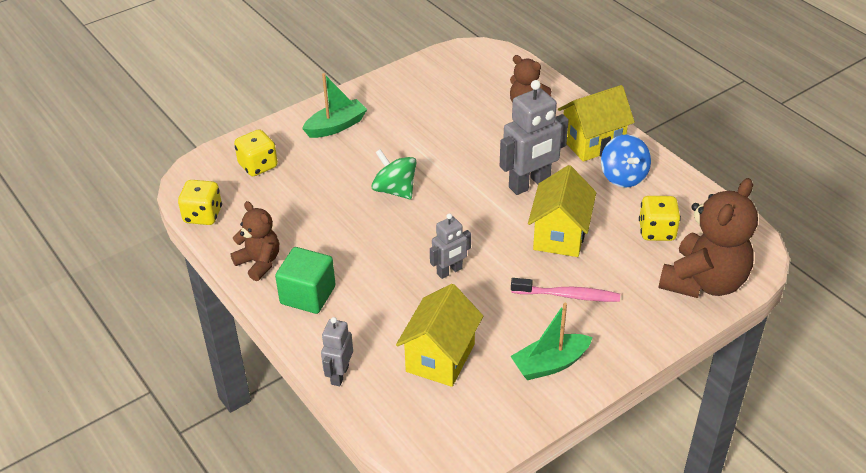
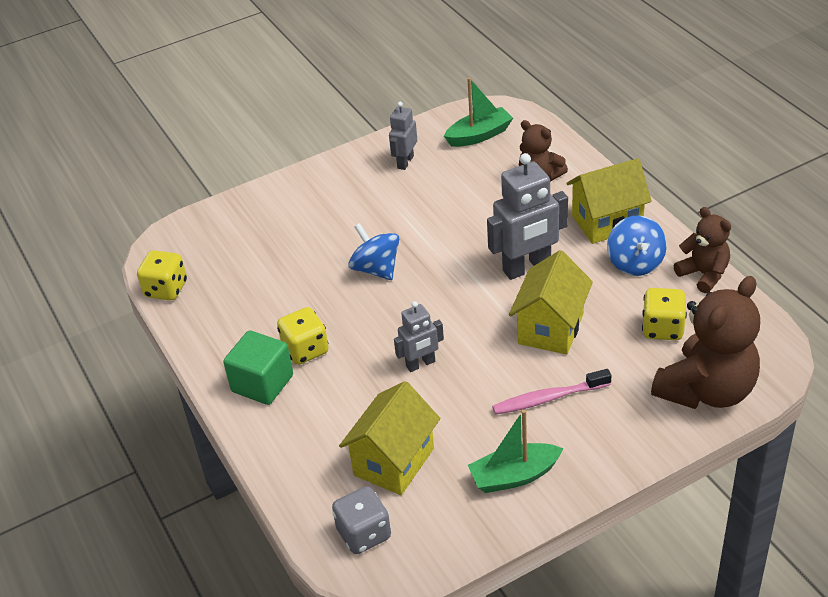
camera: 10 degrees right, 0 degrees up
brown teddy bear [231,201,279,281] -> brown teddy bear moved to [673,207,731,293]
yellow dice [234,129,278,176] -> yellow dice moved to [277,307,329,365]
green boat [302,73,367,138] -> green boat moved to [444,78,513,147]
grey robot [321,317,353,386] -> grey robot moved to [389,102,417,170]
green spinning top [371,149,417,199] -> blue spinning top [348,223,399,280]
pink toothbrush [511,278,620,302] -> pink toothbrush turned 150 degrees clockwise [492,369,612,415]
none -> grey dice [332,486,391,554]

